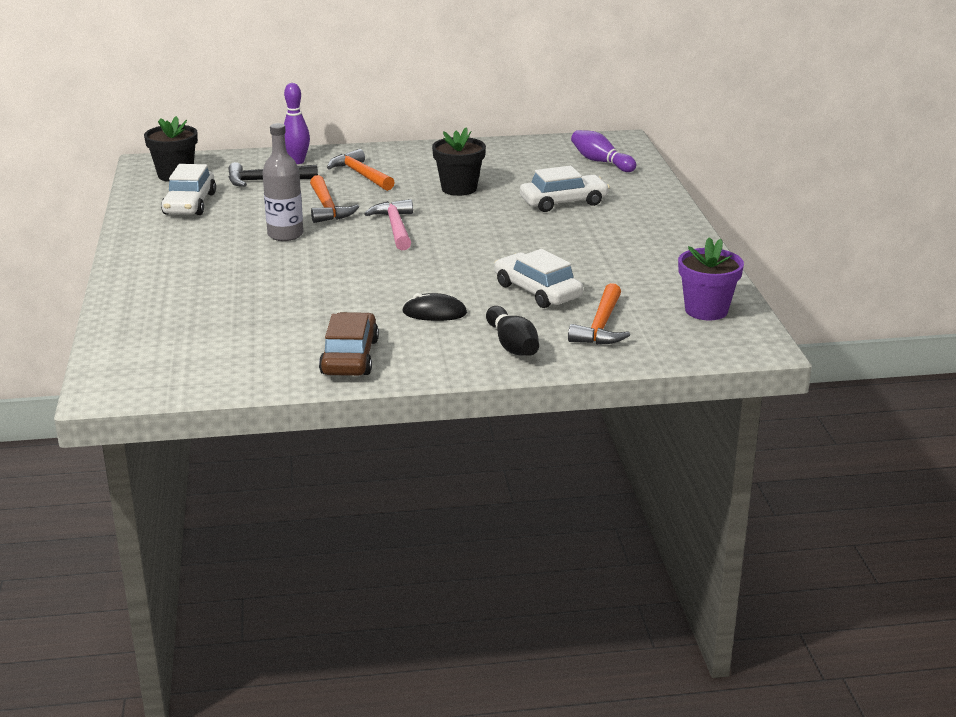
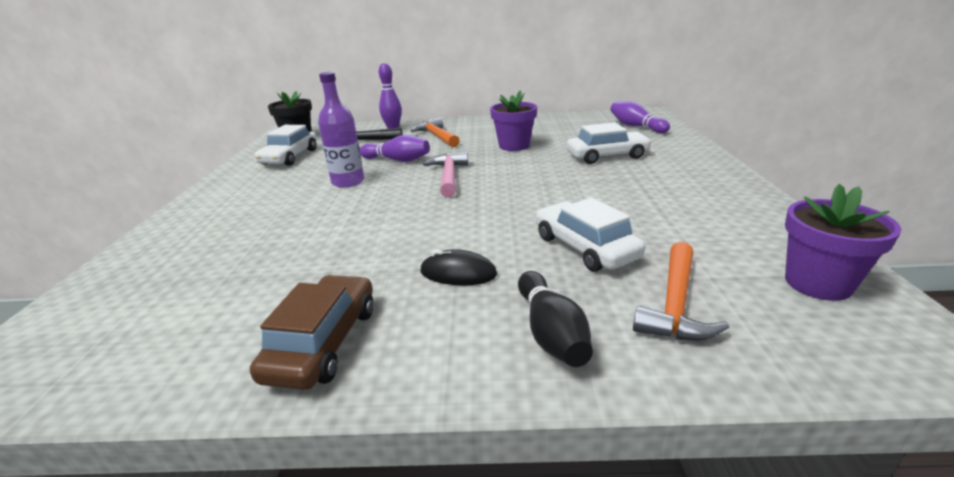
camera: 10 degrees right, 0 degrees up
grey bottle [262,123,303,241] -> purple bottle [318,72,364,188]
orange hammer [310,175,359,223] -> purple bowling pin [360,135,430,162]
black flower pot [432,127,486,196] -> purple flower pot [490,90,537,151]

